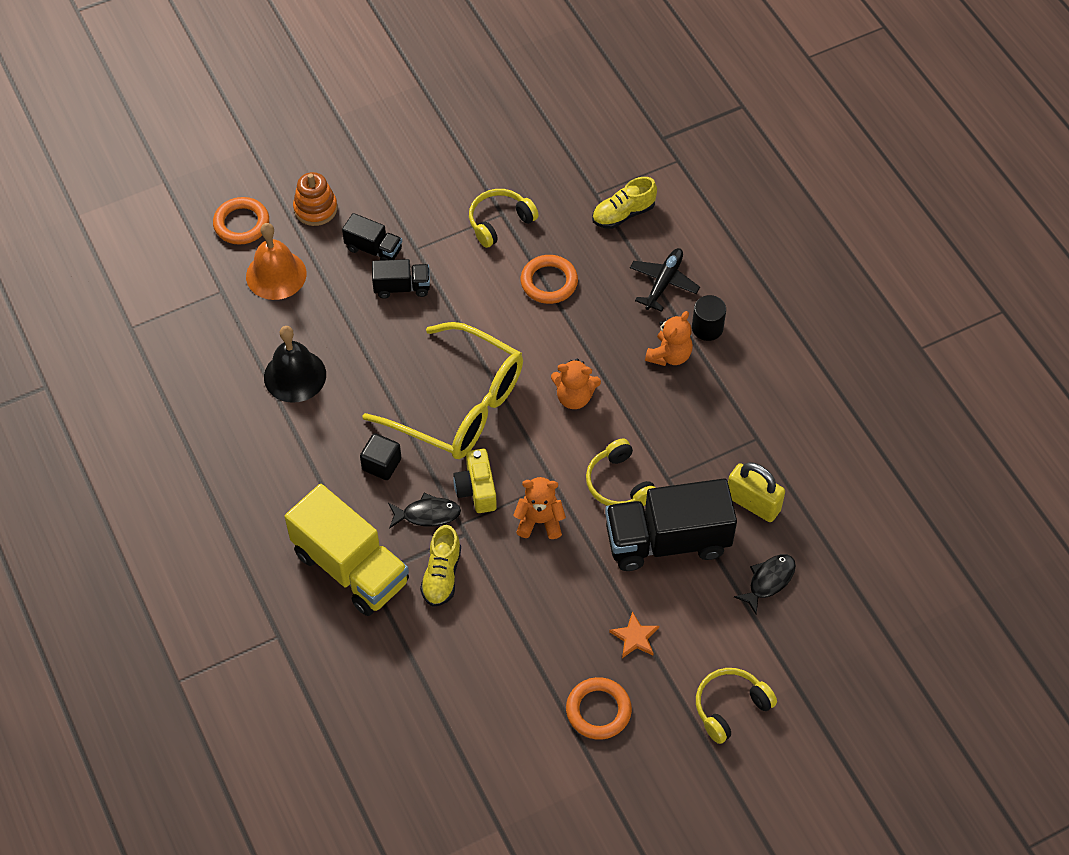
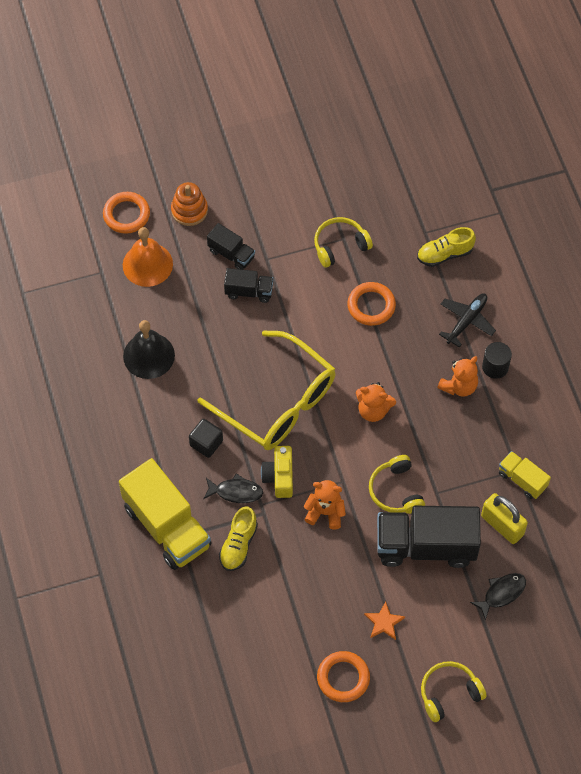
camera: 10 degrees right, 5 degrees up
none -> yellow truck [499,451,551,499]

